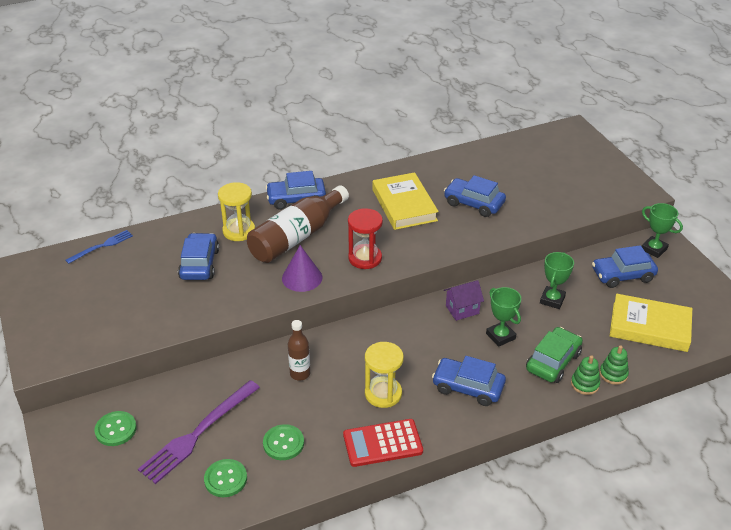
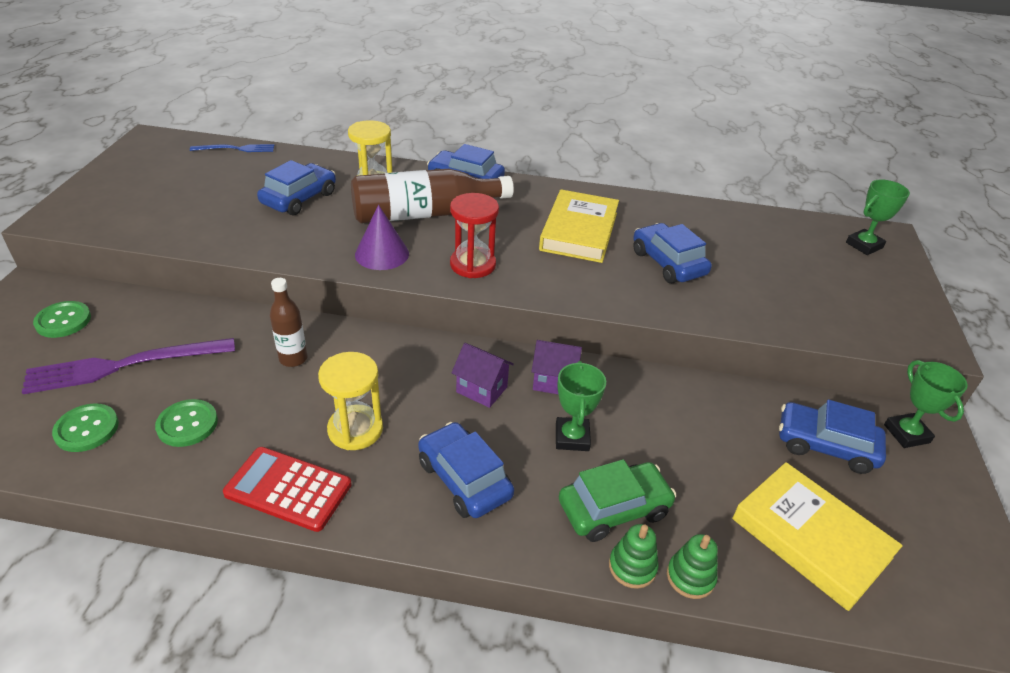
camera: 30 degrees right, 0 degrees up
green trophy [540,252,574,309] -> green trophy moved to [846,179,910,255]
none -> purple house [452,343,514,408]

